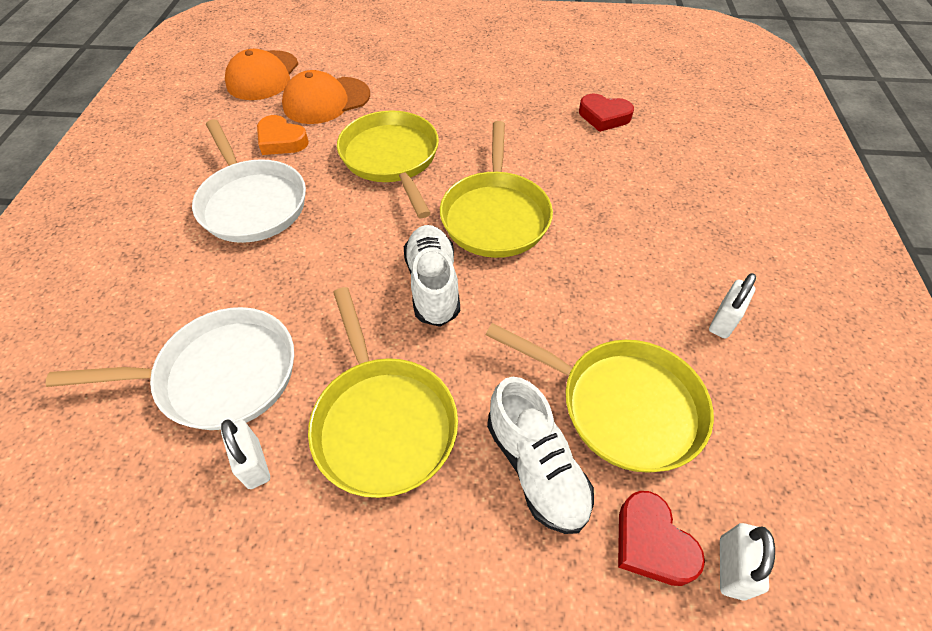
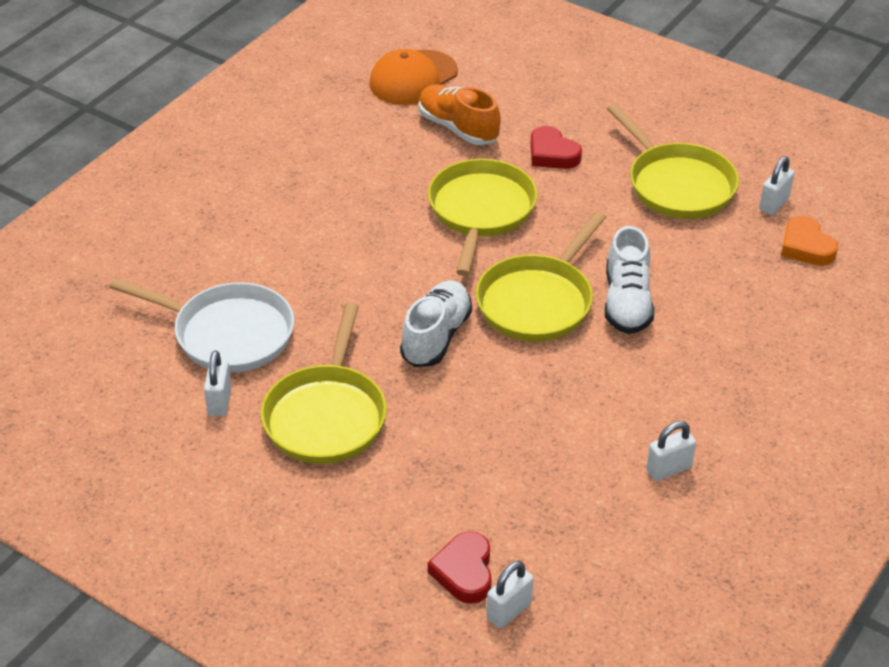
camera: 30 degrees right, 10 degrees down
white pan [192,119,306,243] -> none
orange heart [257,115,309,155] -> orange heart moved to [781,216,838,266]
orange cap [282,70,370,124] -> orange shoe [419,84,501,145]
yellow pan [486,323,714,473] -> yellow pan moved to [607,104,739,219]
white shoe [487,377,594,534] -> white shoe moved to [605,226,654,334]
red heart [579,94,634,132] -> red heart moved to [530,126,582,169]
none -> white padlock [759,156,795,215]

